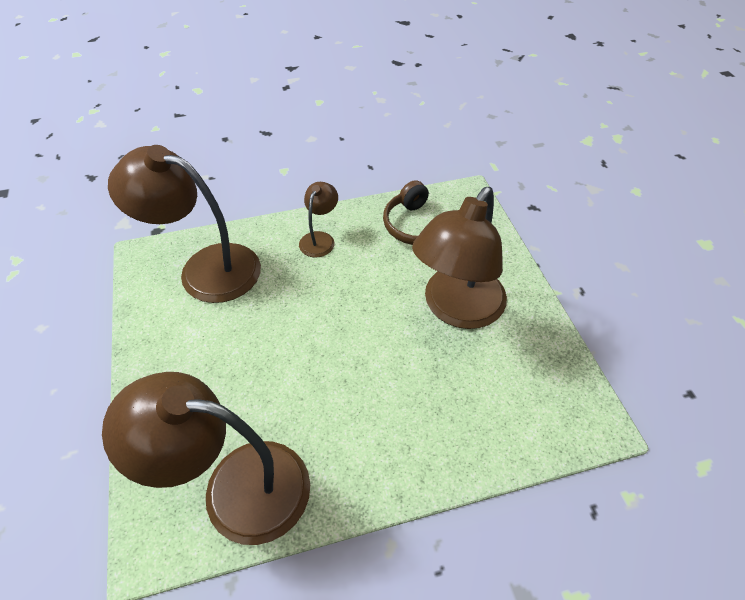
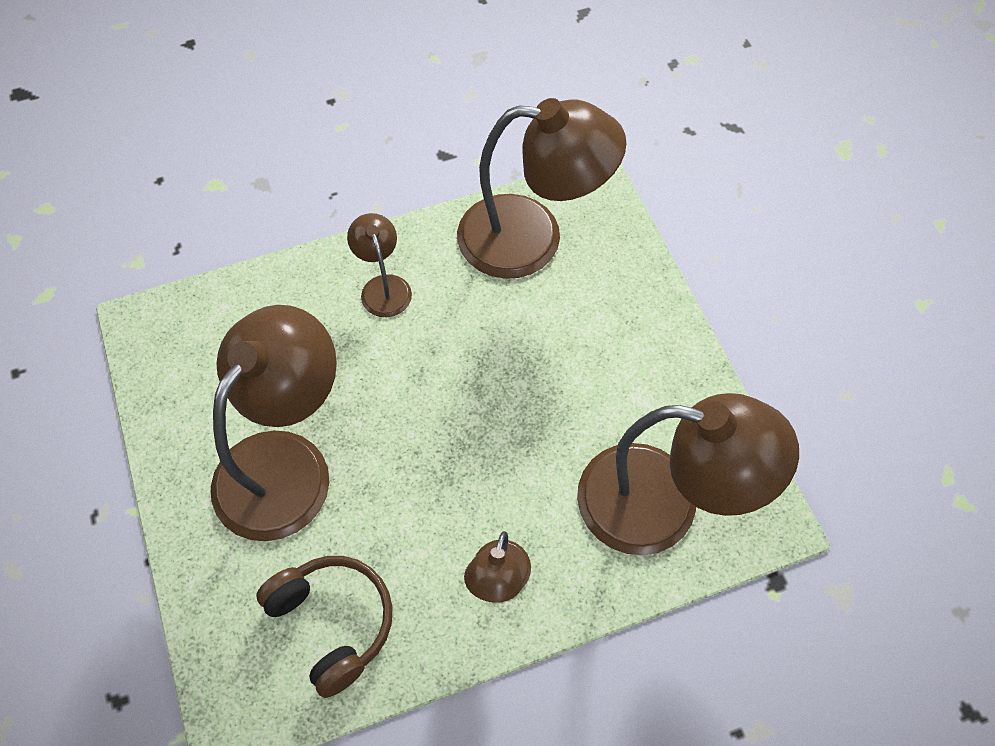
camera: 175 degrees right, 10 degrees up
none -> brown lamp [347,213,412,317]

